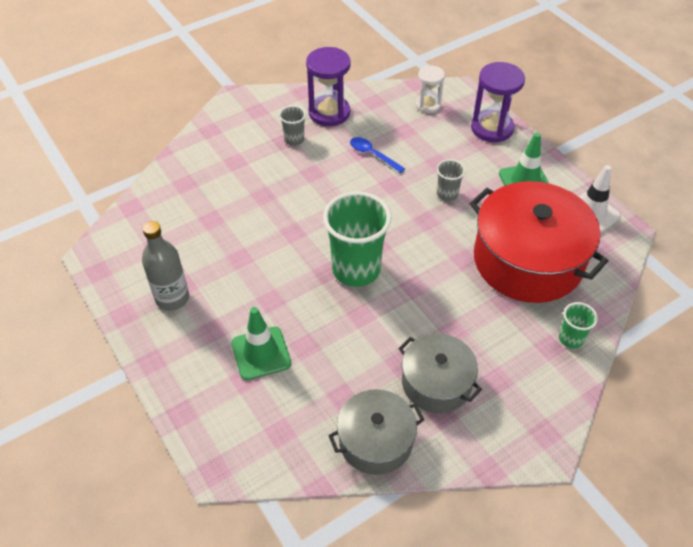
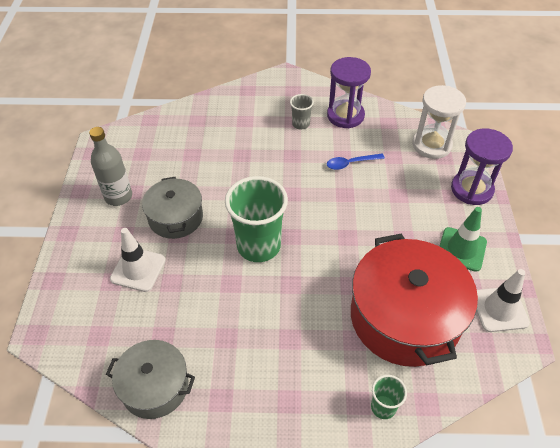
camera: 35 degrees right, 0 degrees up
green traffic cone [231,307,291,380] -> white traffic cone [110,228,166,292]
blue spoon [350,137,405,173] -> blue spoon turned 90 degrees counterclockwise [327,153,385,170]
grey pot [398,334,482,413] -> grey pot moved to [142,177,203,239]
white hourglass [416,66,445,113] -> white hourglass [412,85,466,159], size x1.62
grey cup [437,159,465,201] -> none

